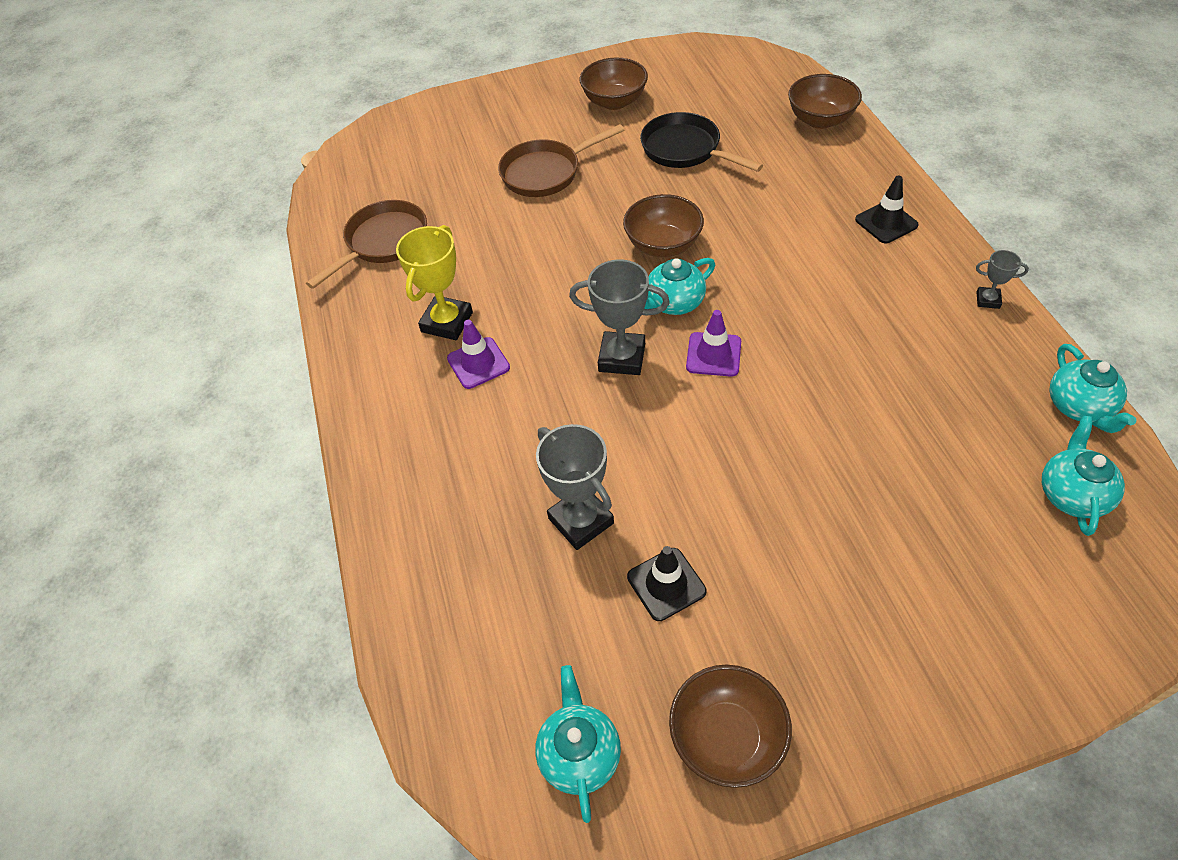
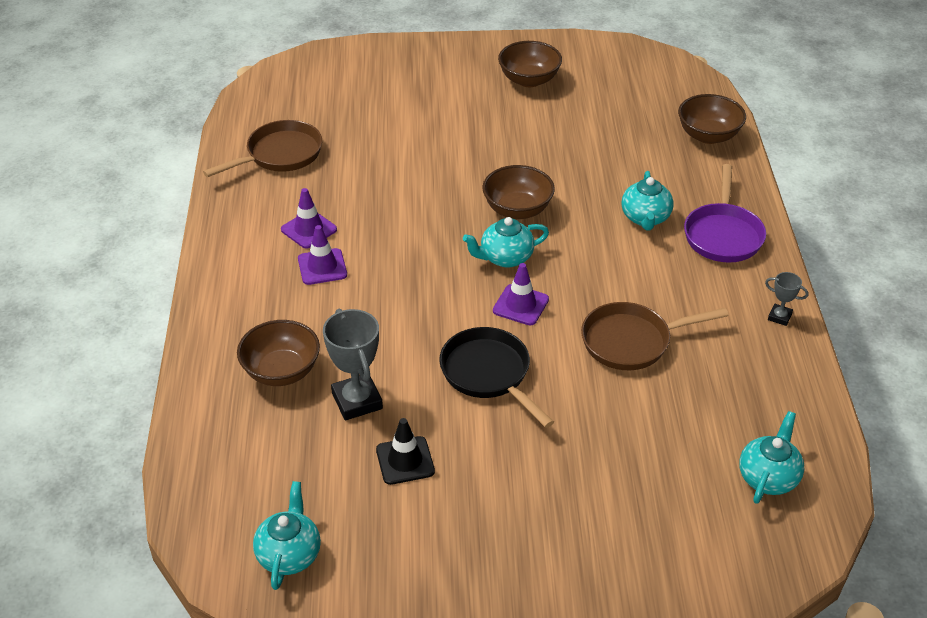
camera: 10 degrees right, 10 degrees down
yellow trophy [396,225,473,340] -> purple traffic cone [281,188,337,249]
brown pan [498,124,624,197] -> brown pan moved to [581,302,729,370]
grey trophy [569,259,670,375] -> none
black pan [640,112,763,172] -> black pan moved to [439,327,554,428]
brown bowl [669,665,792,788] -> brown bowl moved to [237,320,320,386]
black traffic cone [855,175,919,243] -> purple pan [684,164,766,263]
turquoise teapot [1049,344,1137,433] -> turquoise teapot moved to [621,171,674,231]

